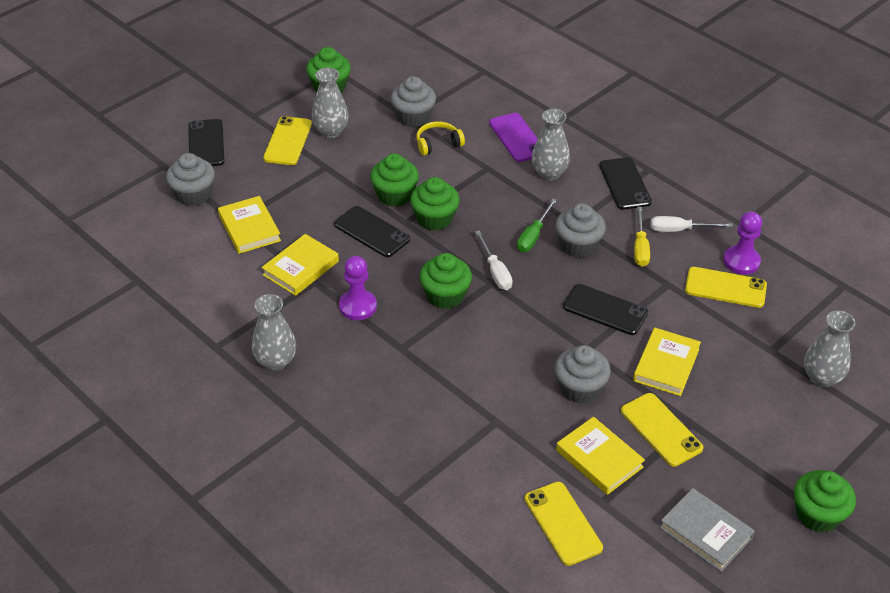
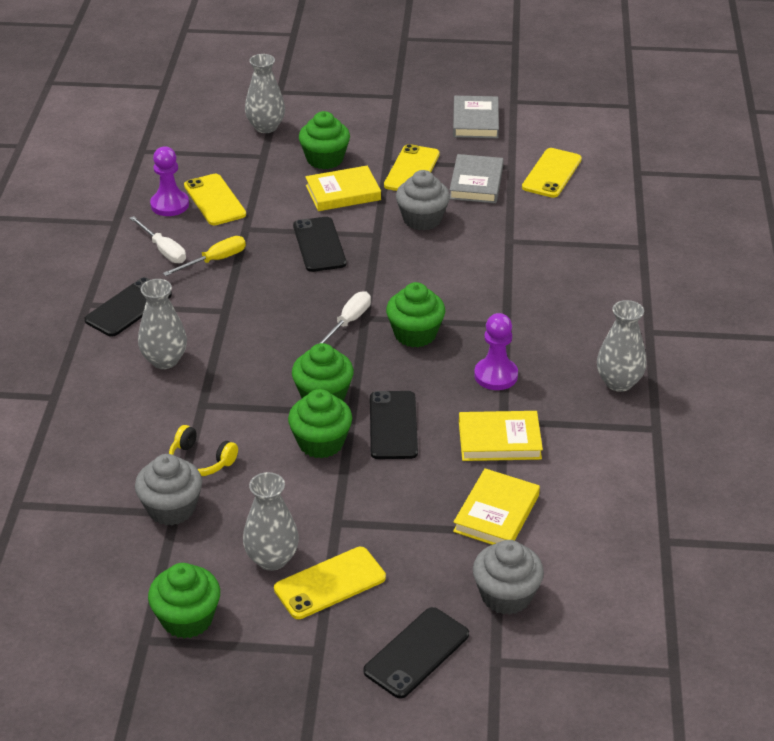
camera: 130 degrees left, 5 degrees down
purple phone [489,113,538,162] -> none
green screwdriver [517,199,557,252] -> none
grey cupcake [555,203,606,258] -> none
yellow book [556,417,645,495] -> grey book [450,154,504,203]
green cupcake [794,470,856,533] -> green cupcake moved to [299,111,350,169]

